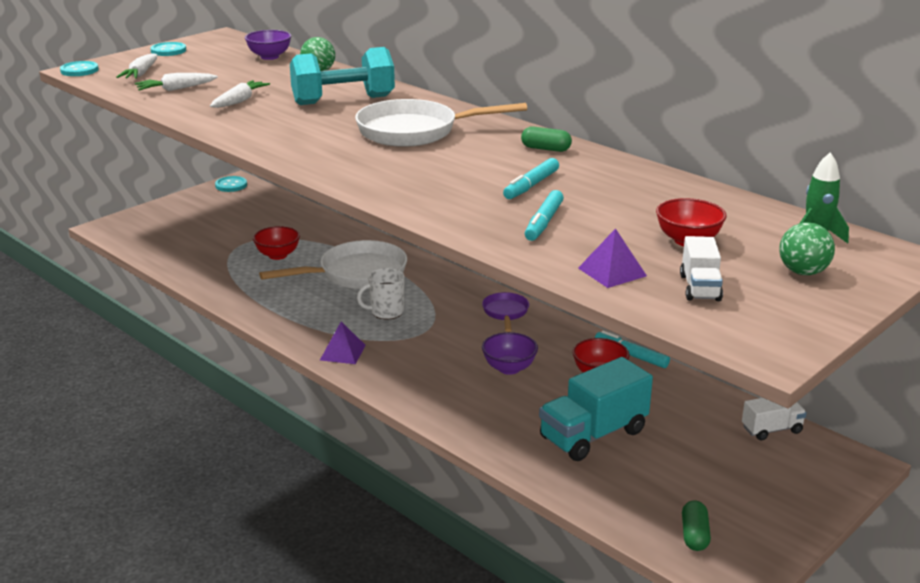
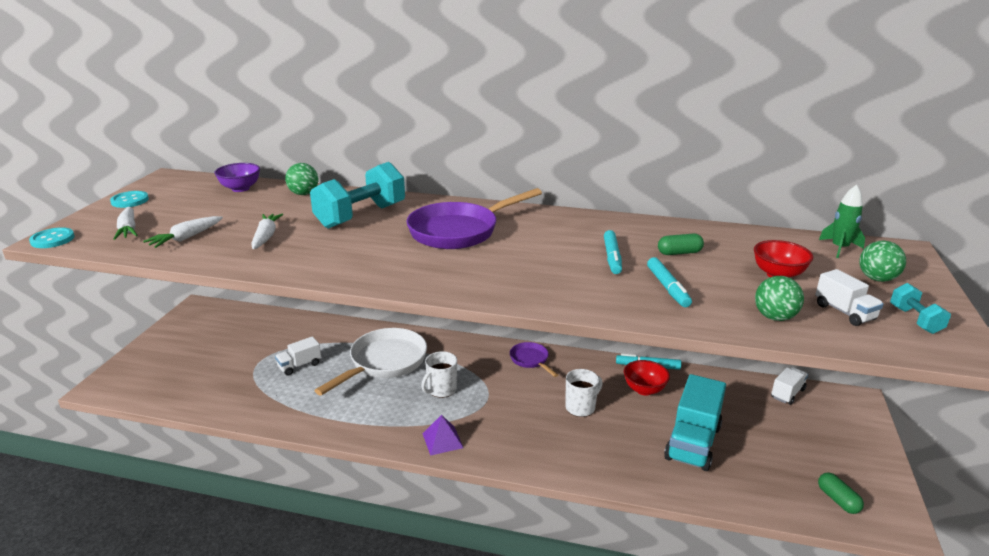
camera: 30 degrees left, 0 degrees up
turquoise button [215,176,247,192] -> none
red bowl [253,226,300,260] -> white truck [275,337,321,376]
white pan [355,99,527,147] -> purple pan [407,188,542,249]
purple bowl [482,332,538,375] -> white mug [565,369,603,417]
green capsule [521,126,572,152] -> green capsule moved to [658,233,704,255]
purple pyramid [578,228,647,288] -> green ball [755,276,804,321]
none -> turquoise dumbbell [890,283,951,334]

